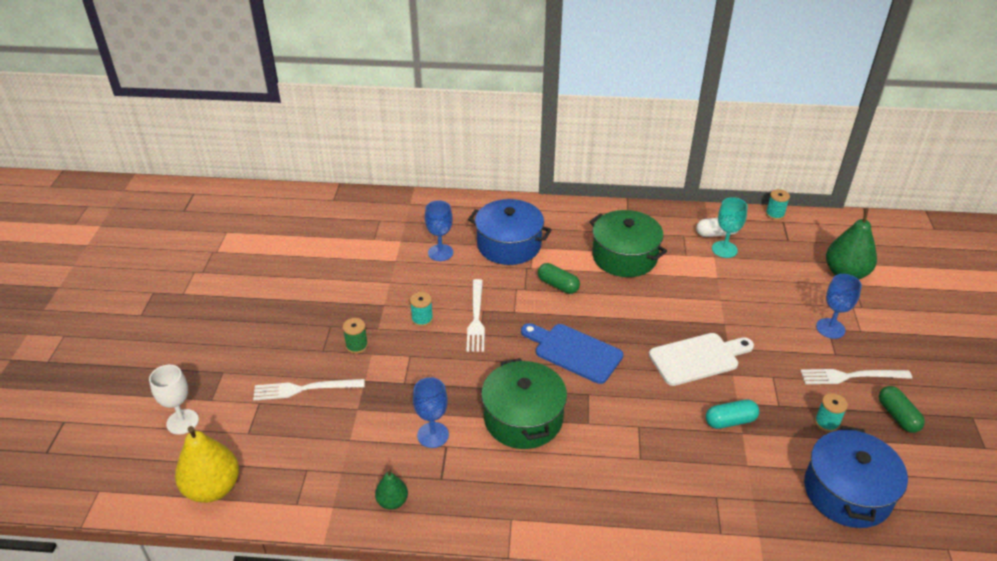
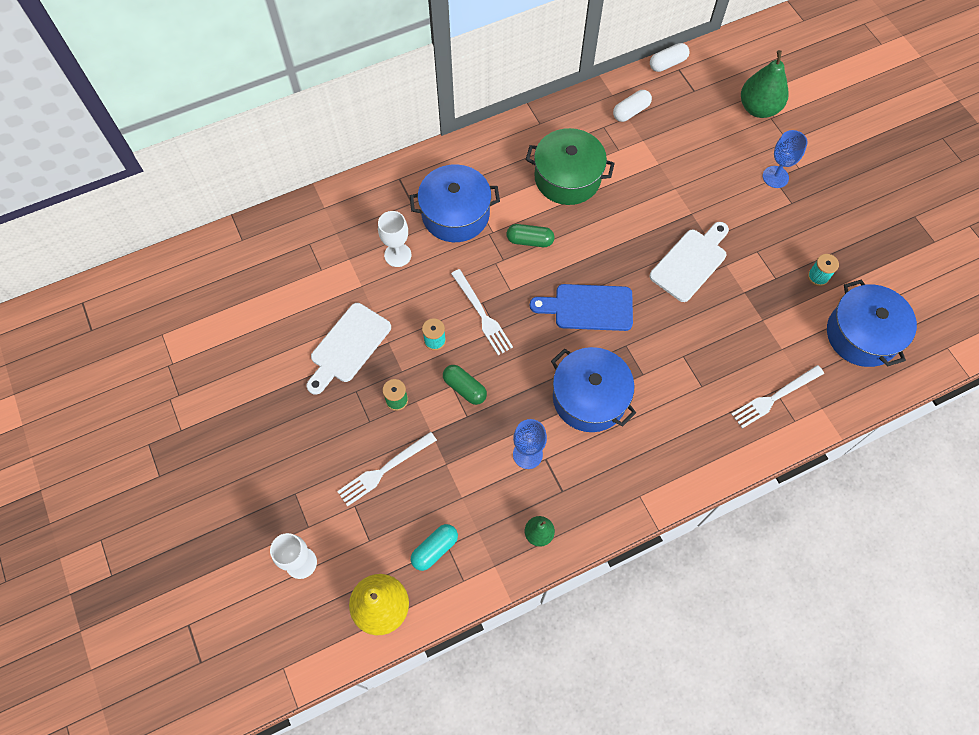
camera: 30 degrees left, 25 degrees up
blue goblet [425,200,453,261] -> white goblet [378,211,411,267]
green pot [481,358,567,449] -> blue pot [551,347,636,432]
turquoise capsule [706,399,759,429] -> turquoise capsule moved to [411,524,458,571]
turquoise goblet [712,197,748,258] -> none
turquoise spool [766,189,790,220] -> white capsule [650,43,690,72]
white fork [800,369,912,384] -> white fork moved to [731,365,824,428]
green capsule [879,386,925,433] -> green capsule moved to [443,365,487,405]
none -> white cutting board [306,303,391,395]

